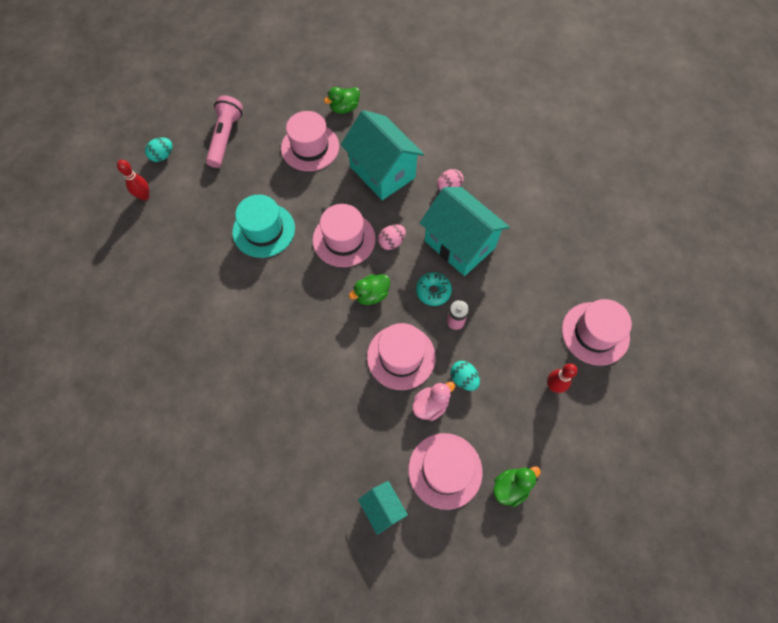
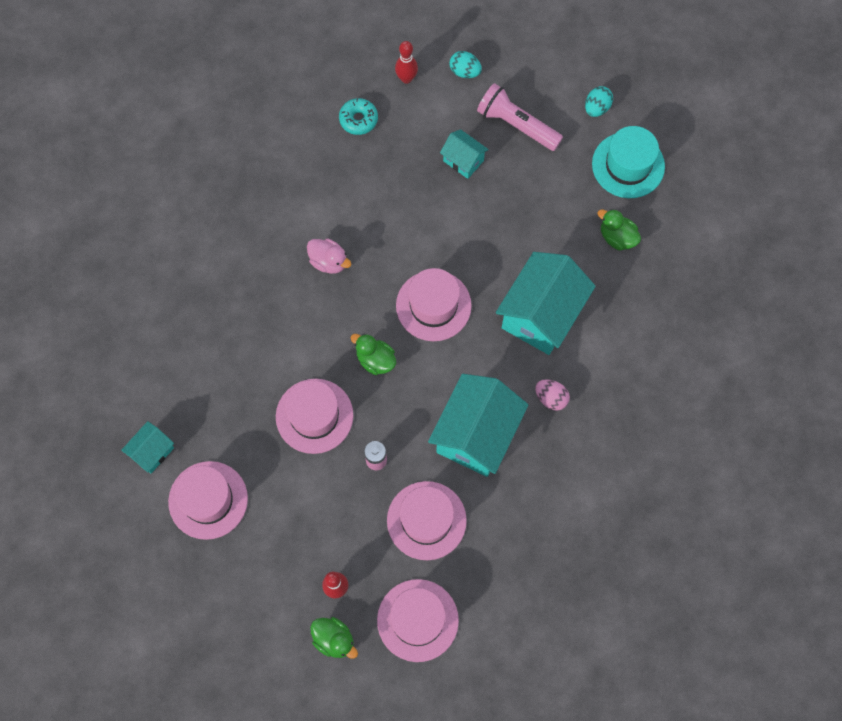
camera: 70 degrees right, 5 degrees up
pink flashlight [206,95,243,168] -> pink flashlight turned 135 degrees counterclockwise [477,83,563,151]
turquoise hat [232,195,295,258] -> turquoise hat moved to [592,126,665,198]
pink hat [281,111,339,171] -> pink hat moved to [387,481,467,560]
pink egg [378,224,406,250] -> none
pink duck [412,382,455,421] -> pink duck moved to [307,238,351,274]
turquoise donut [416,272,452,306] -> turquoise donut moved to [339,98,378,135]
turquoise egg [450,361,480,391] -> turquoise egg moved to [585,86,613,117]
green duck [494,466,541,507] -> green duck moved to [310,617,358,659]
none -> turquoise house [440,129,489,179]

